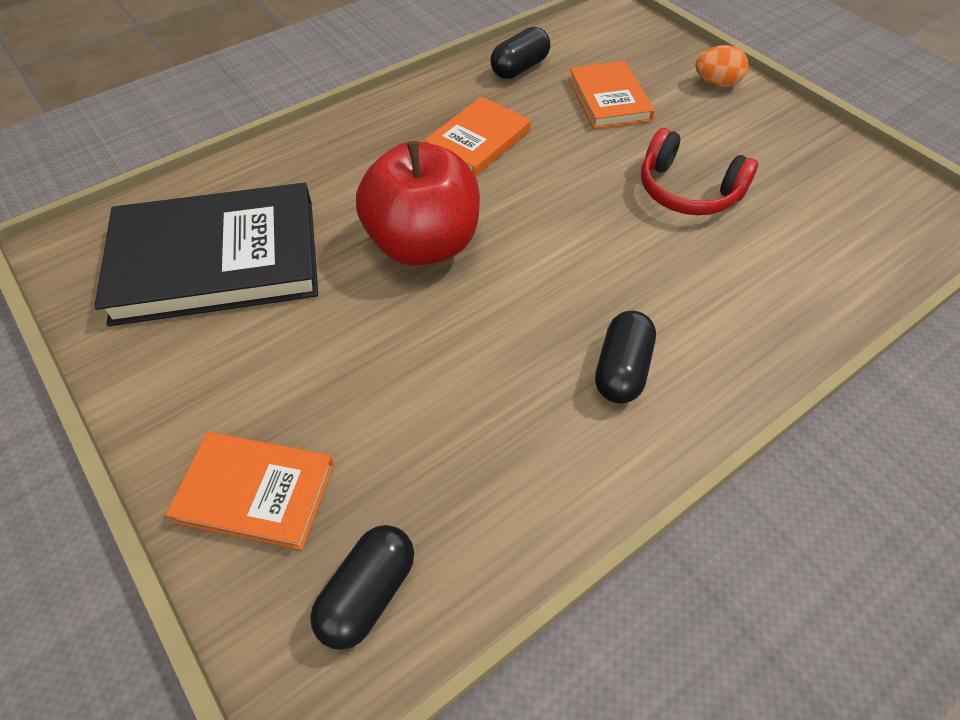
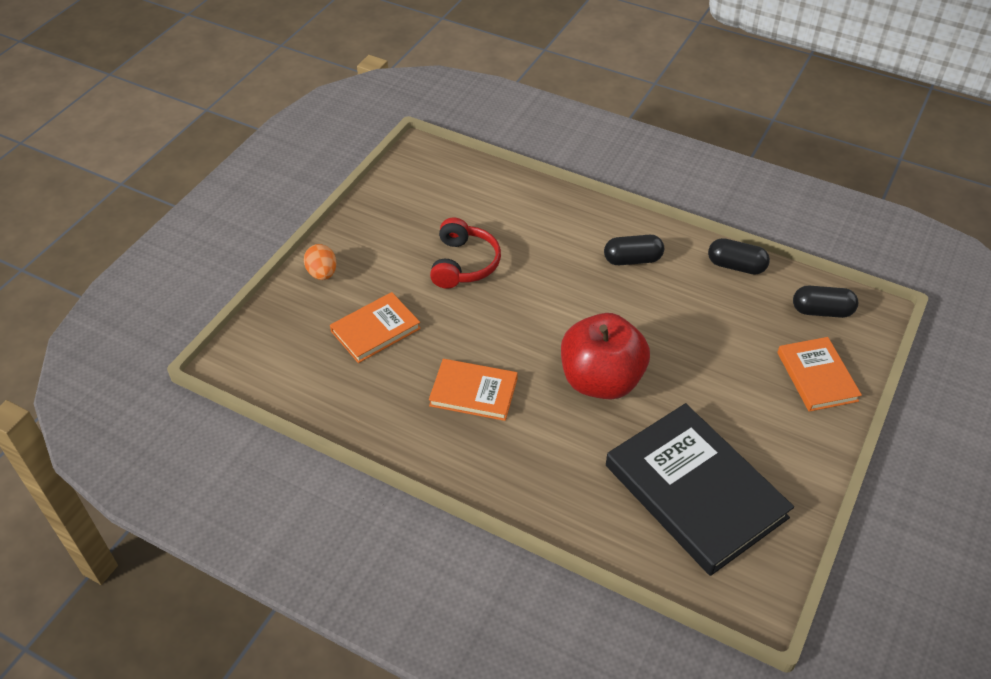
camera: 115 degrees left, 5 degrees down
black capsule [491,27,550,79] -> black capsule moved to [708,238,770,275]

